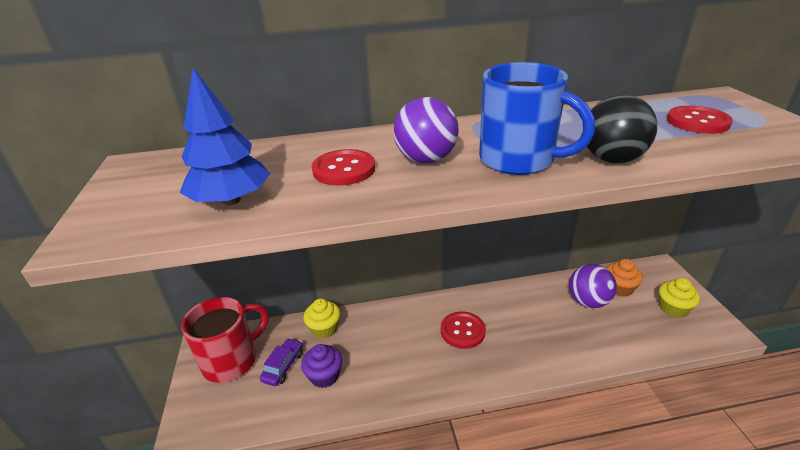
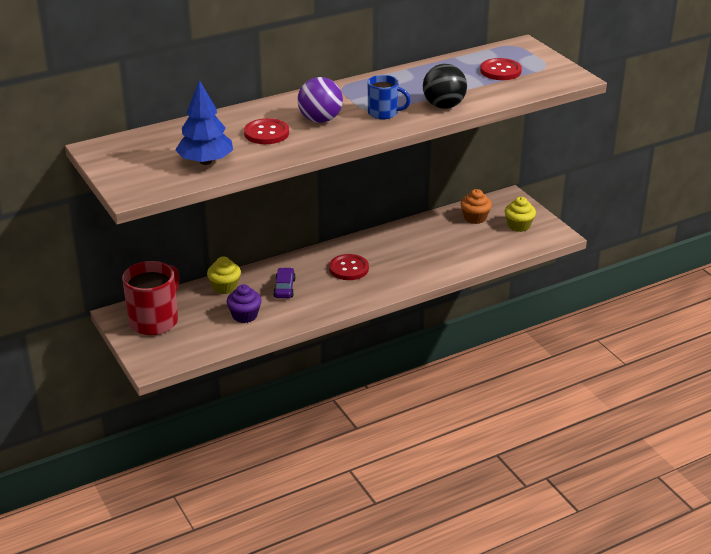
camera: 20 degrees left, 0 degrees up
purple car [260,338,303,386] -> purple car moved to [273,268,296,298]
blue mug [479,62,595,175] -> blue mug [368,75,411,119], size x0.59
purple ball [569,264,617,308] -> none

